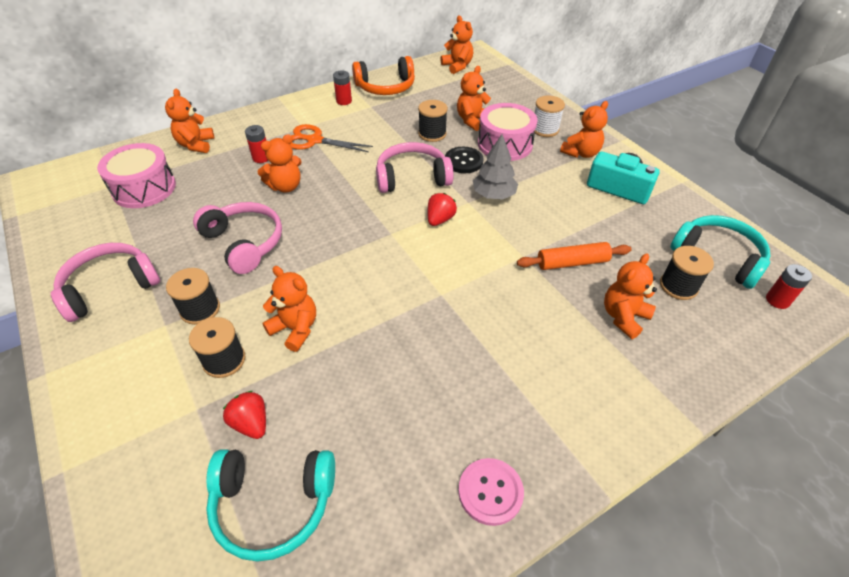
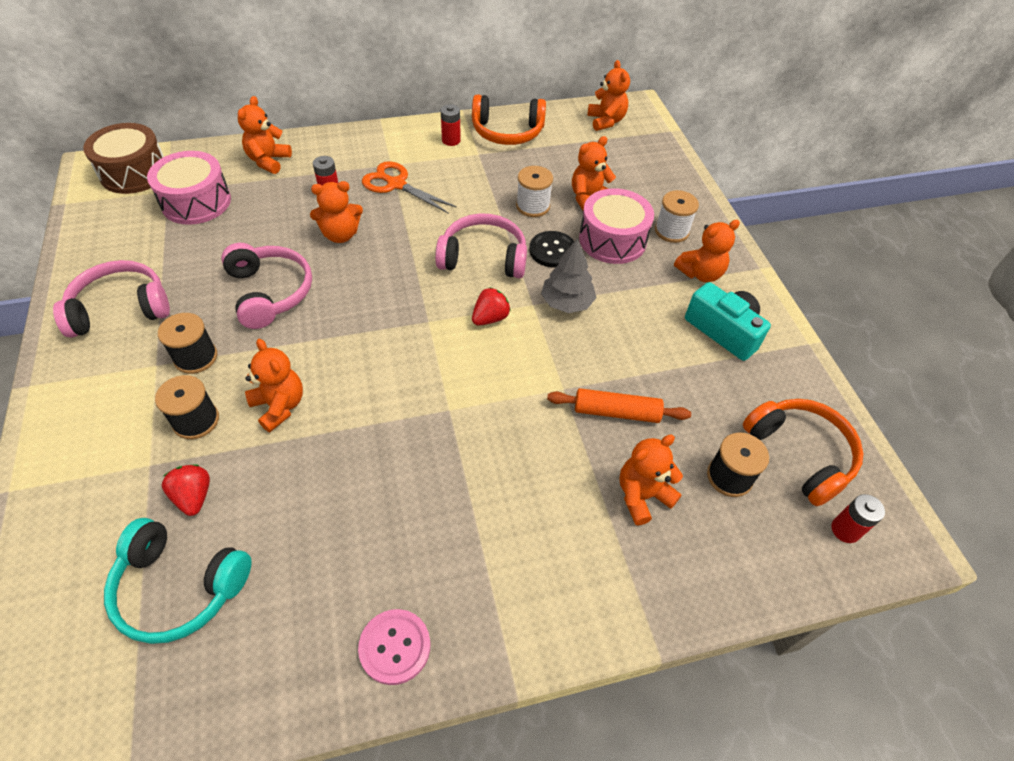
camera: 15 degrees right, 5 degrees up
black spool [418,100,448,142] -> white spool [516,166,553,217]
turquoise headphones [670,215,771,289] -> orange headphones [743,399,863,506]
none -> brown drum [83,123,164,194]

